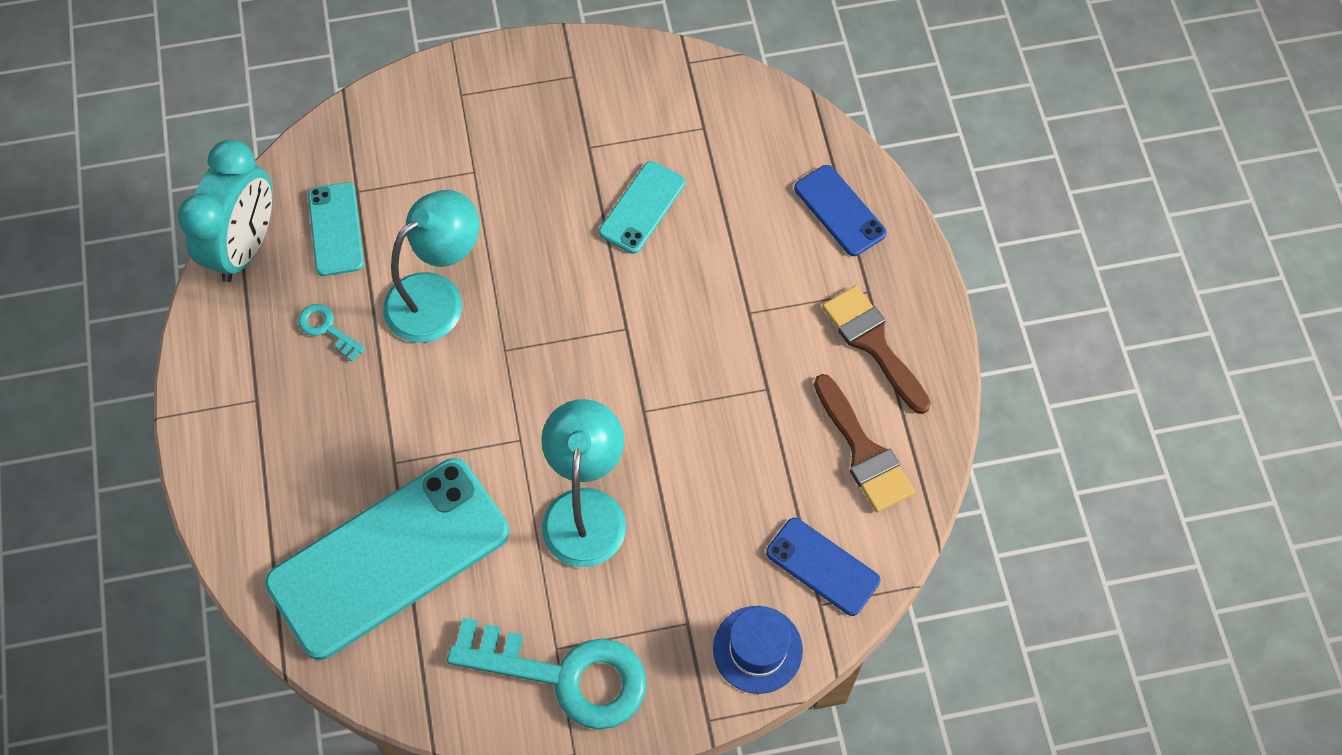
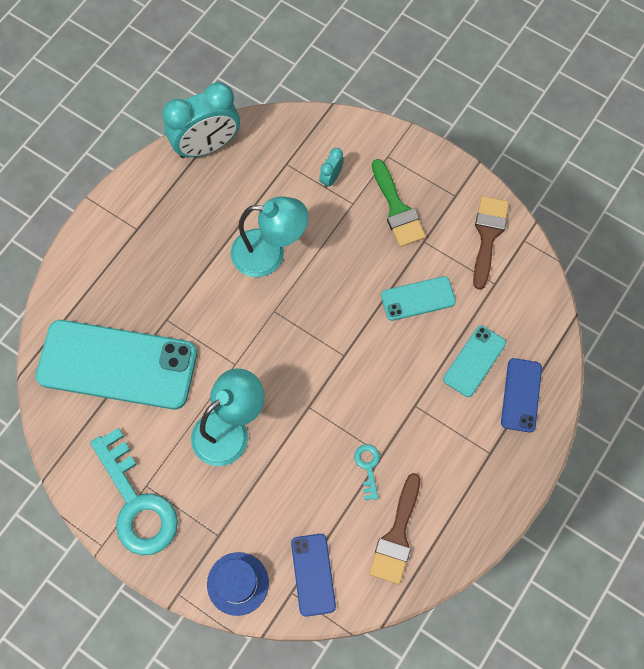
camera: 45 degrees right, 5 degrees up
turquoise key [298,304,365,362] -> turquoise key moved to [354,444,380,500]
turquoise phone [308,182,364,276] -> turquoise phone moved to [443,326,506,397]
brown brush [822,285,931,414] -> brown brush moved to [473,196,509,290]
none -> turquoise clock [319,148,344,188]
none -> green brush [372,159,426,247]

